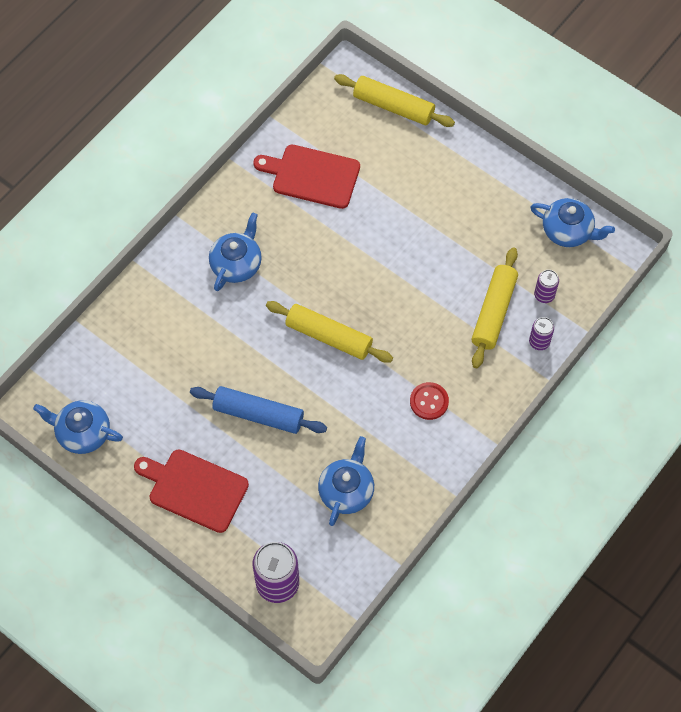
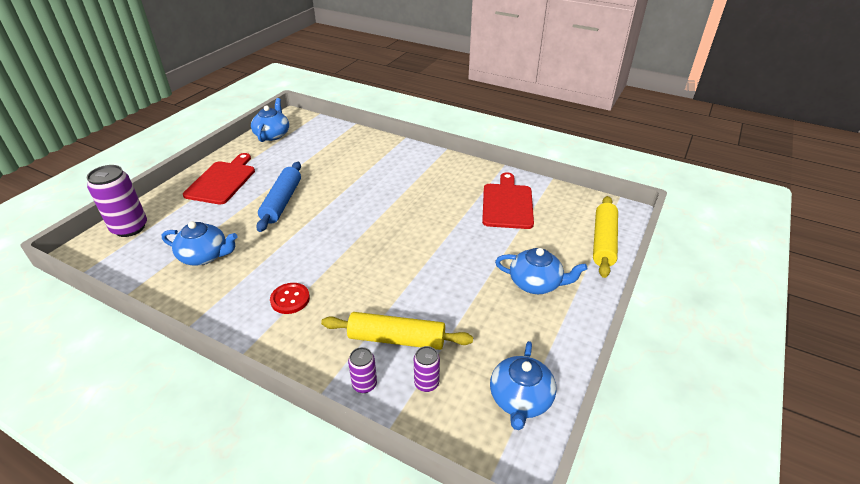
camera: 80 degrees right, 25 degrees down
blue teapot [209,212,262,291] -> blue teapot moved to [495,248,588,294]
yellow rolling pin [266,301,393,363] -> none

